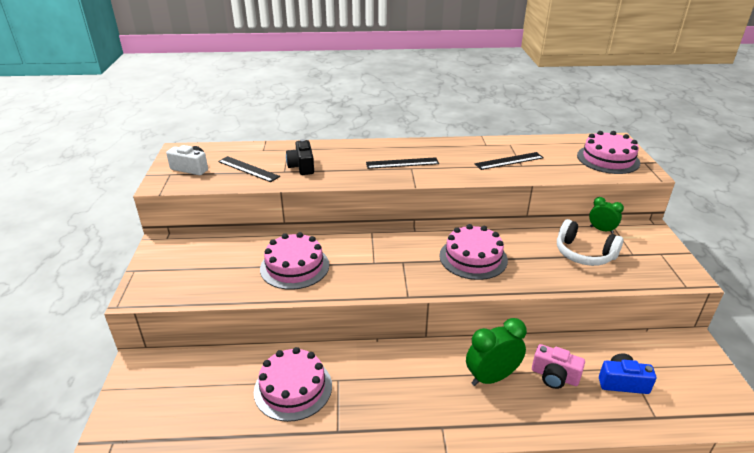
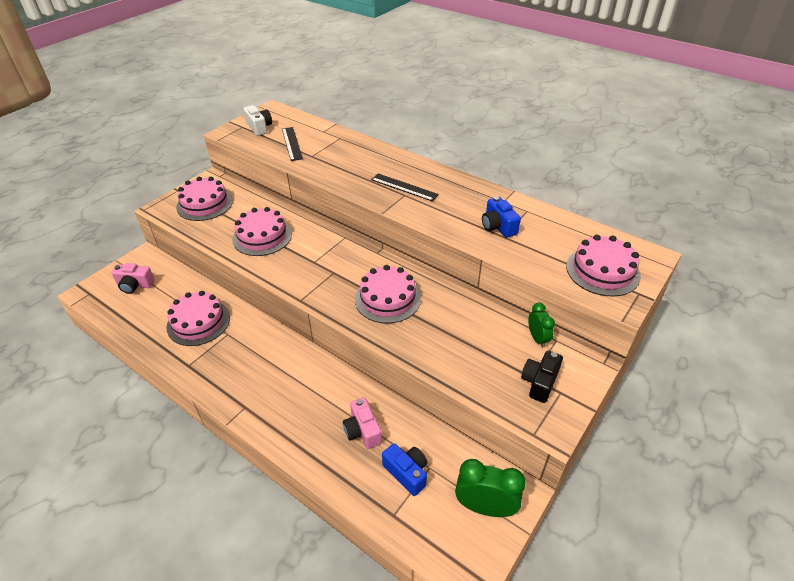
camera: 40 degrees right, 10 degrees up
black camera [286,139,314,175] -> black camera moved to [521,350,563,403]
green clock [466,318,527,386] -> green clock moved to [455,459,526,517]
black ruler [475,152,544,170] -> blue camera [482,197,521,238]
white headphones [557,219,624,266] -> none
none -> pink camera [111,263,155,294]
none -> pink cake [176,177,233,221]

